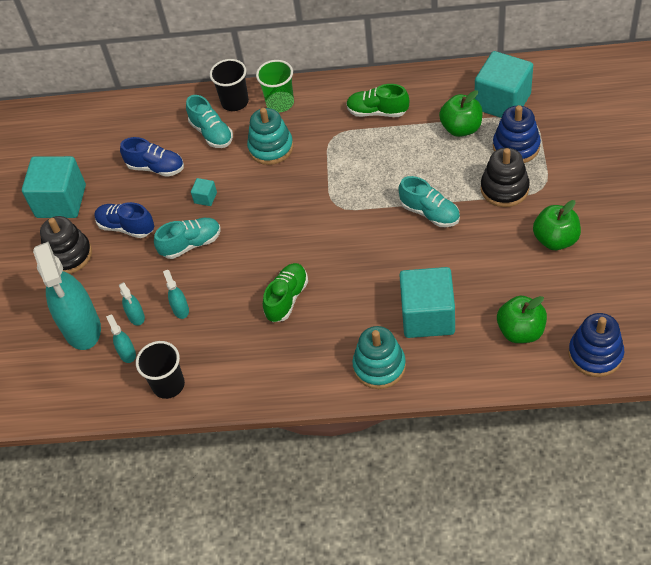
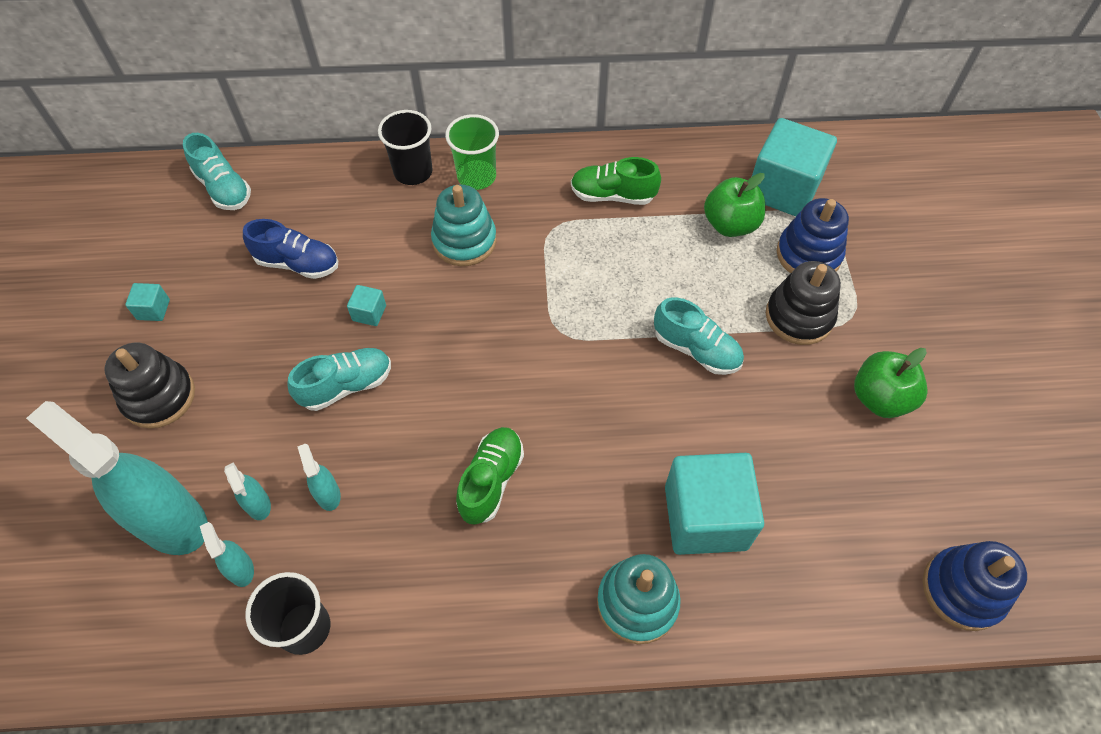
camera: 10 degrees left, 5 degrees up
turquoise cube [22,156,86,218] -> turquoise cube [125,283,170,321], size x0.42
turquoise spray bottle [33,242,101,350] -> turquoise spray bottle turned 150 degrees clockwise [26,401,208,555]
blue shoe [94,202,154,238] -> none
turquoise shoe [186,95,233,148] -> turquoise shoe moved to [183,133,251,210]
green apple [497,296,547,343] -> none

